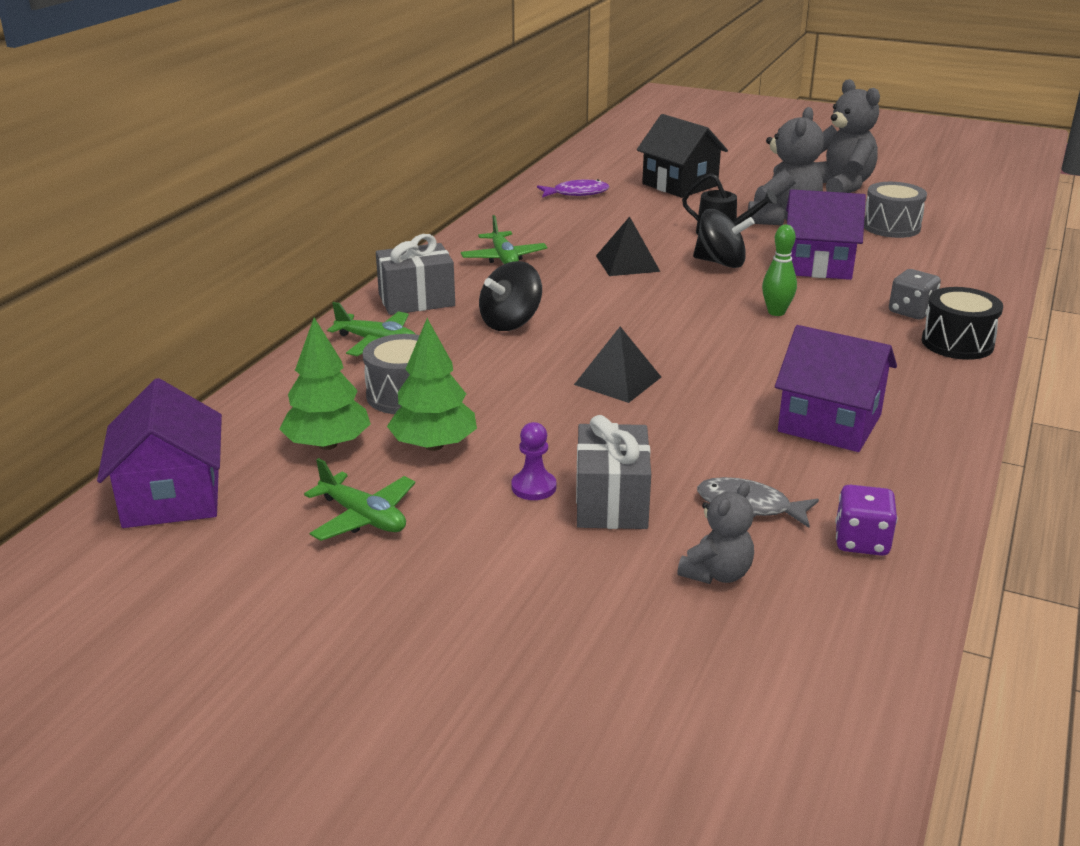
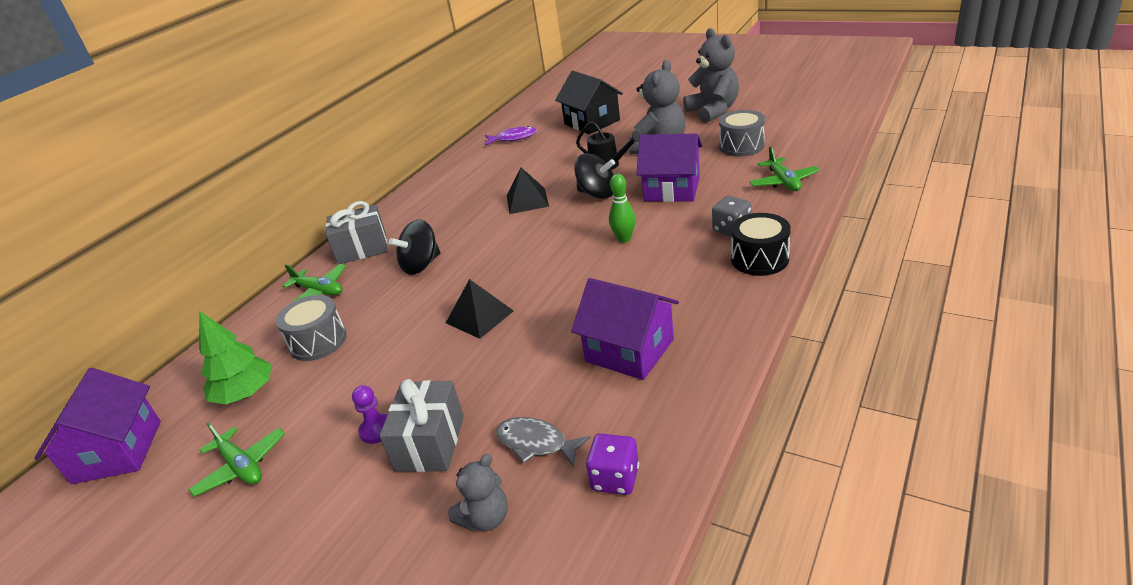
camera: 10 degrees right, 5 degrees up
green tree [387,318,477,451] -> none
green plane [461,215,547,264] -> green plane moved to [749,146,820,191]

